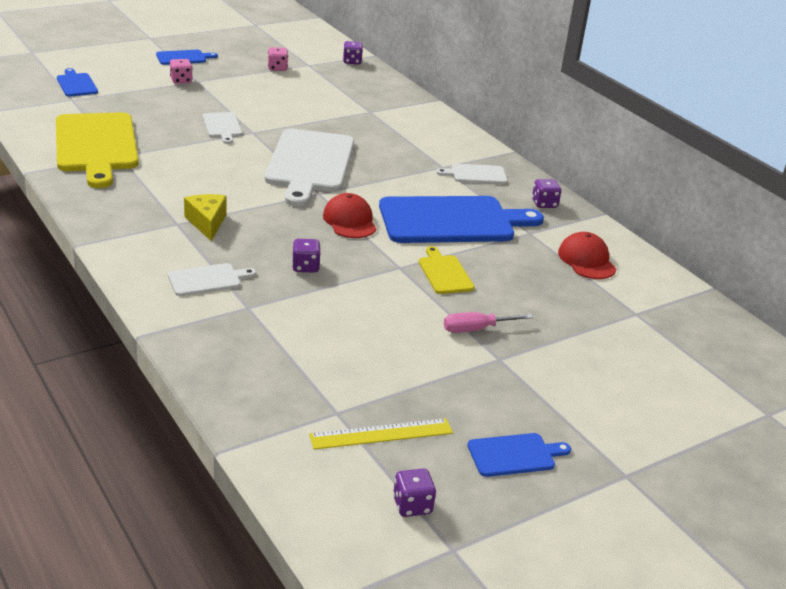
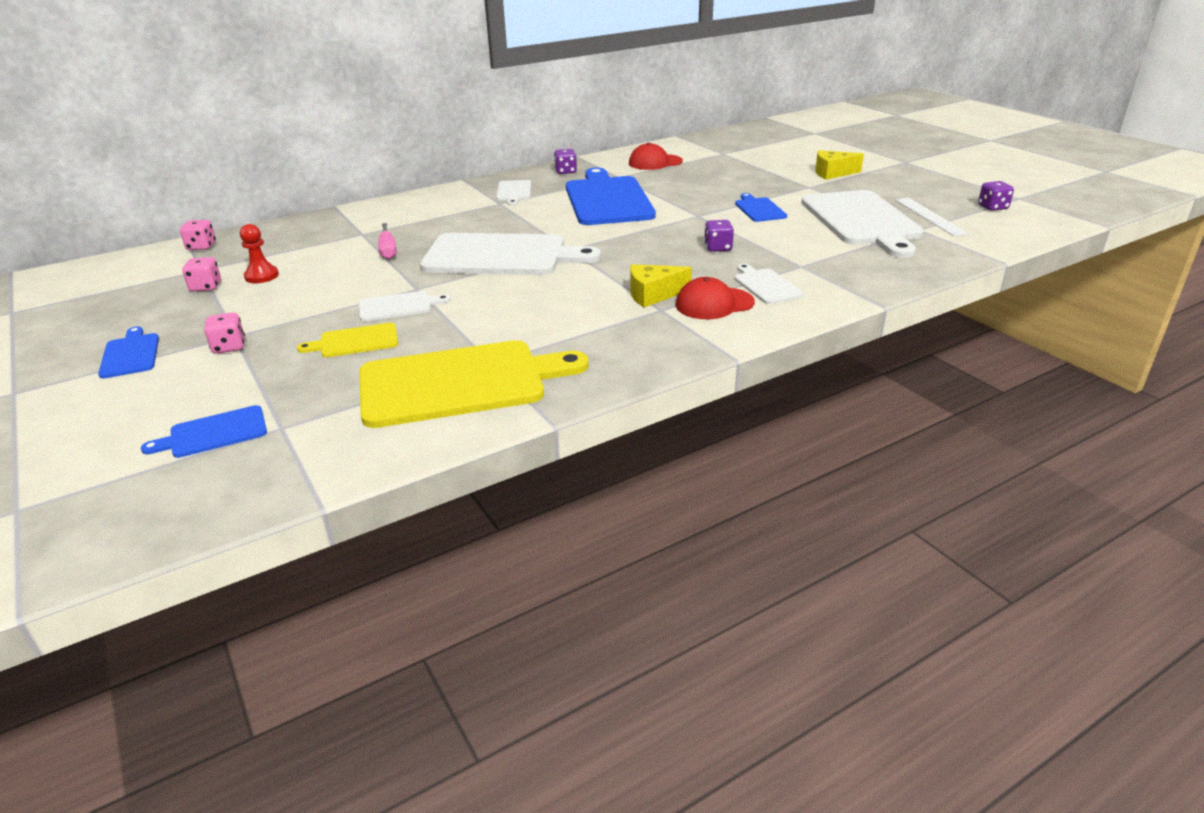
camera: 85 degrees left, 0 degrees up
yellow ruler [309,418,453,450] -> white ruler [895,198,969,236]
red cap [323,193,377,238] -> red cap moved to [676,277,755,319]
purple dice [343,41,363,64] -> pink dice [180,220,216,250]
yellow cutting board [419,246,475,294] -> yellow cutting board moved to [297,323,398,357]
pink screwdriver [444,312,533,333] -> pink screwdriver moved to [378,223,397,259]
blue cutting board [467,433,571,477] -> blue cutting board moved to [735,193,787,222]
none -> red pawn [240,224,279,283]
none -> white cutting board [802,190,924,258]
none -> yellow cheese [815,150,864,180]

